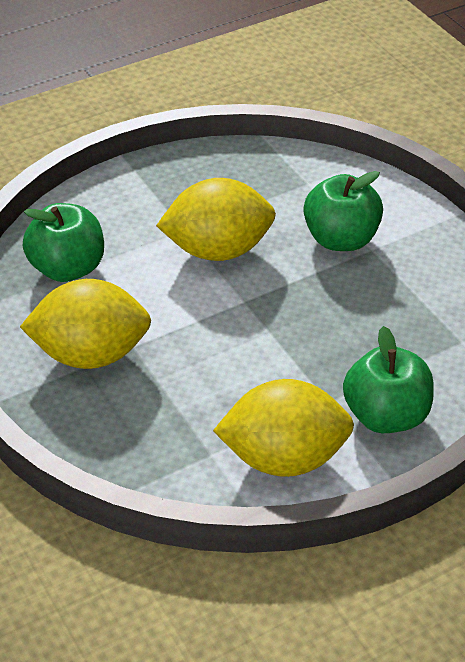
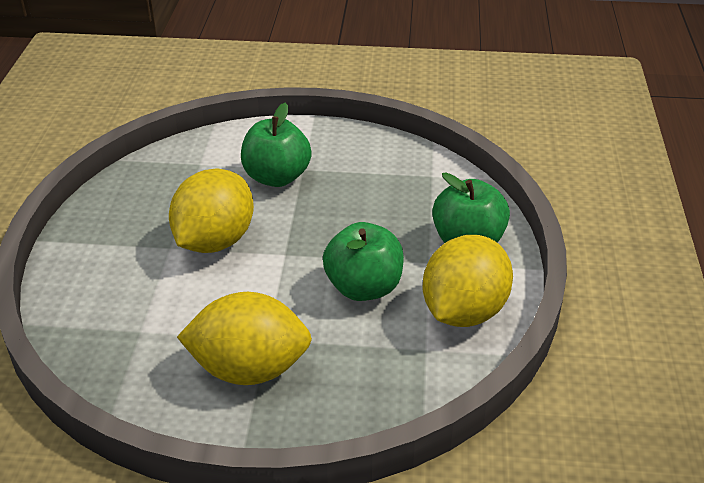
camera: 55 degrees left, 5 degrees down
yellow lemon [20,279,151,369] -> yellow lemon turned 60 degrees clockwise [177,292,312,385]
green apple [23,203,104,282] -> green apple moved to [323,222,404,301]

